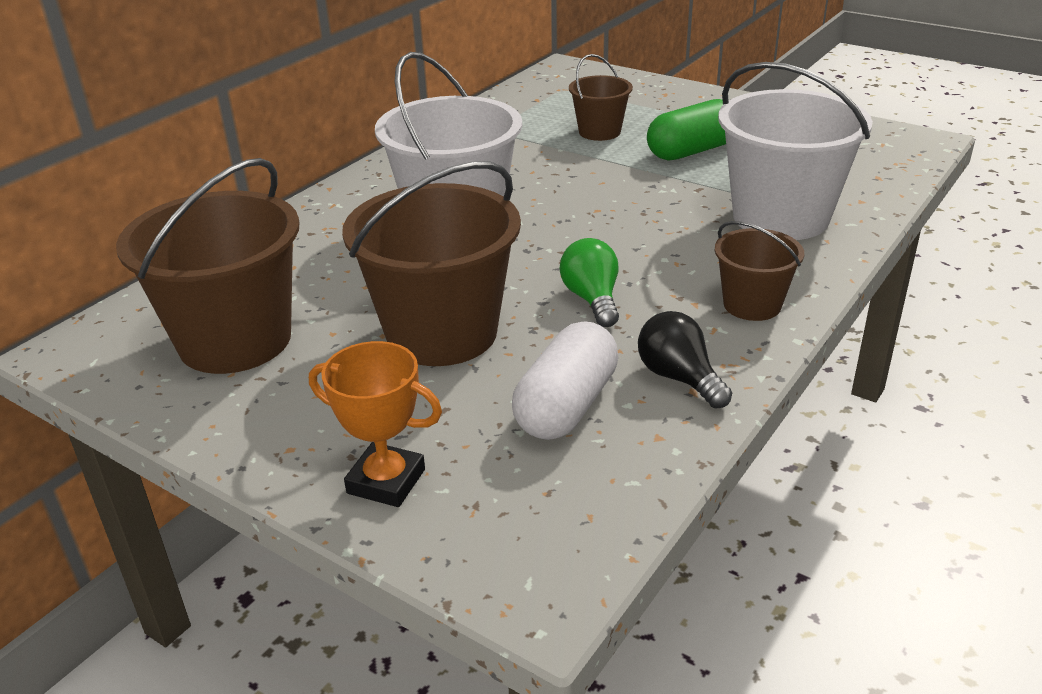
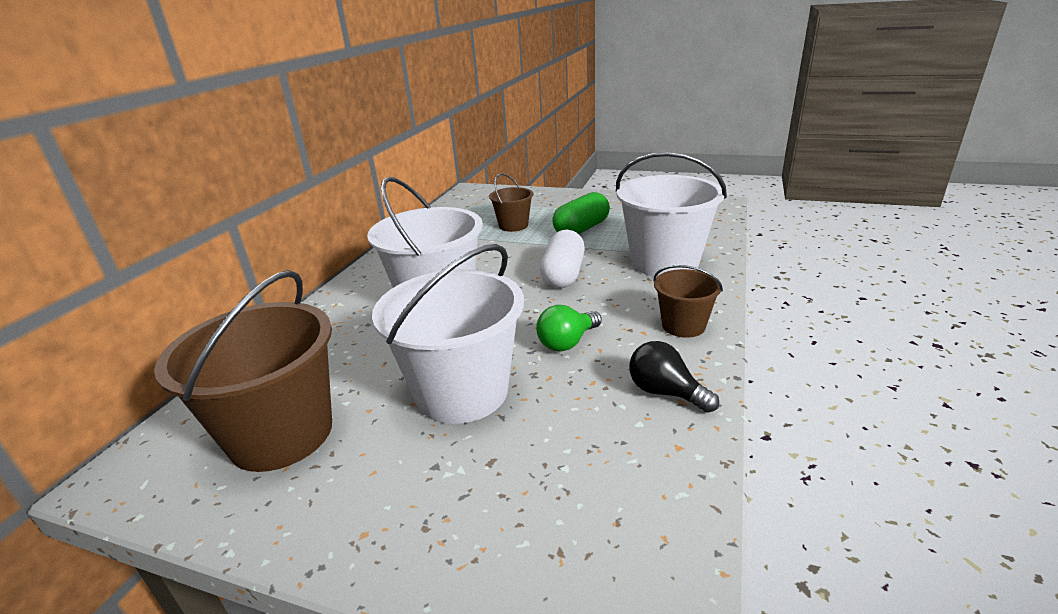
camera: 15 degrees left, 5 degrees down
orange trophy [309,341,442,507] -> none
brown bucket [342,161,521,366] -> white bucket [372,244,524,424]
white capsule [512,321,618,440] -> white capsule moved to [540,230,585,288]
green light bulb [560,238,619,327] -> green light bulb turned 105 degrees counterclockwise [536,305,602,352]

